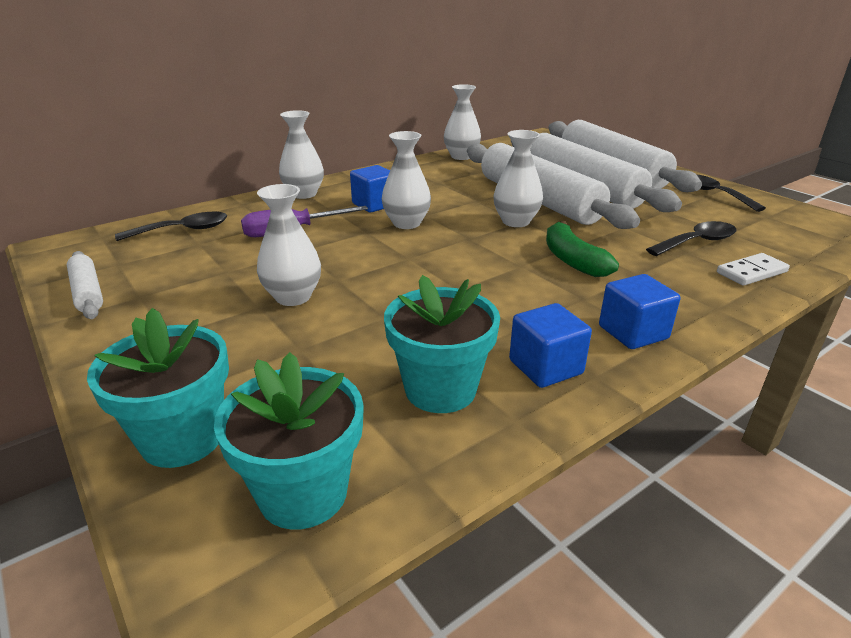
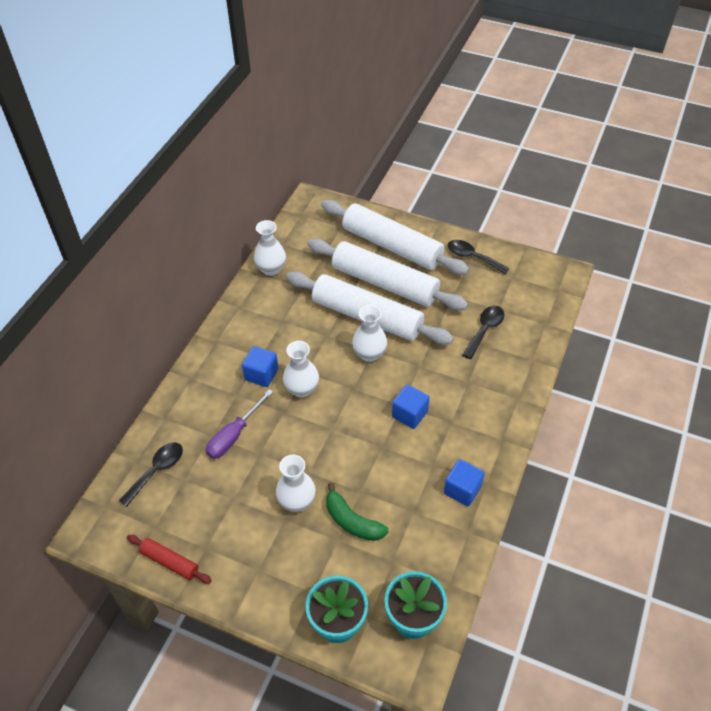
camera: 30 degrees left, 20 degrees up
white rolling pin [67,251,103,319] -> red rolling pin [127,535,212,584]
white vase [279,110,324,199] -> none
turquoise flower pot [384,275,500,413] -> none
green banana [546,221,619,277] -> green banana moved to [326,482,388,541]
blue cube [599,274,680,349] -> blue cube moved to [392,384,430,429]
white domino [717,253,790,286] -> none

